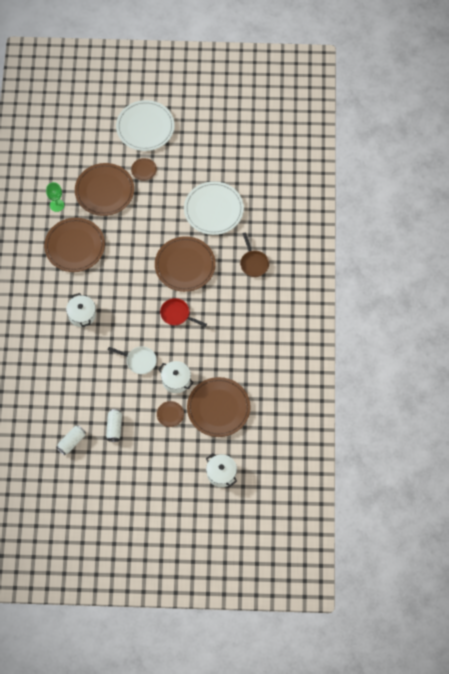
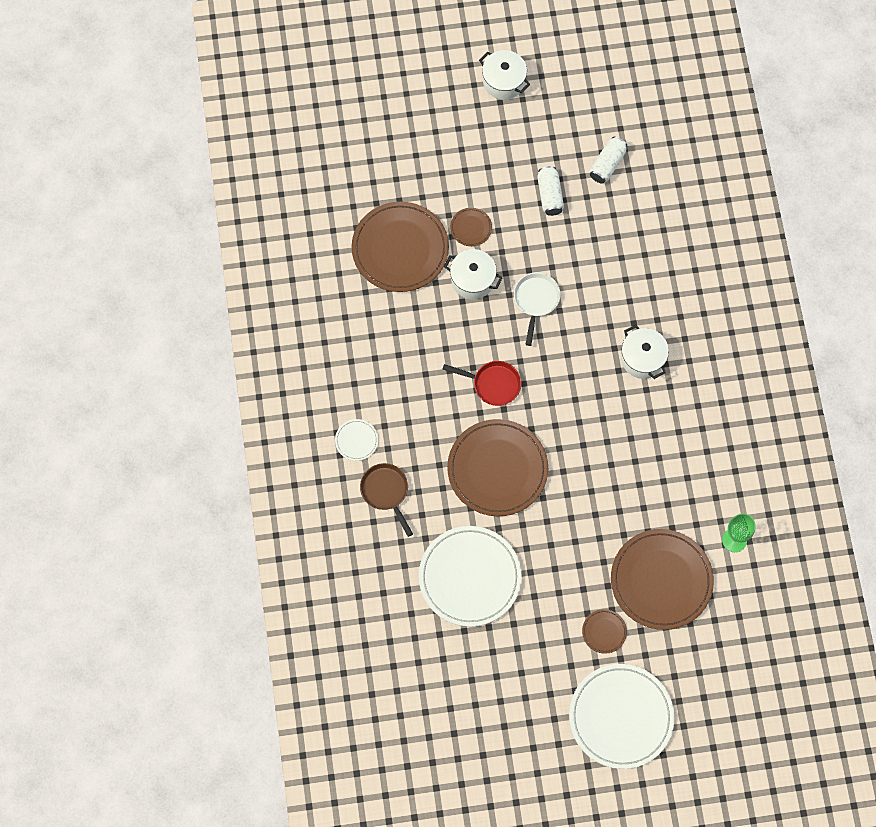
camera: 170 degrees right, 5 degrees up
brown plate [44,218,105,272] -> none
white pan [108,346,157,374] -> white pan turned 90 degrees clockwise [514,272,560,346]
white pot [206,453,237,487] -> white pot moved to [479,50,530,100]
none -> white plate [335,419,378,461]

